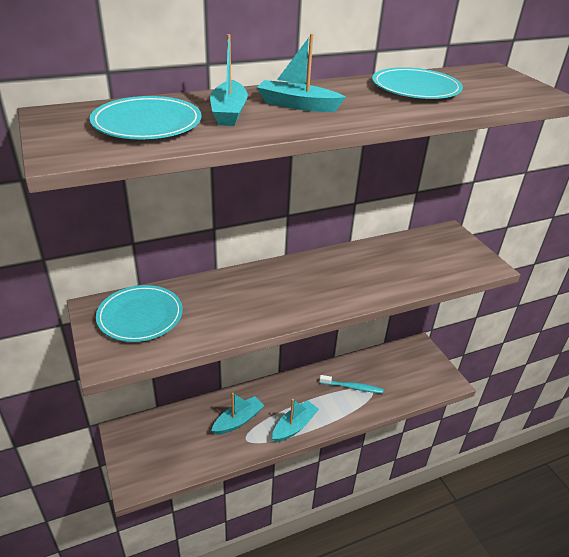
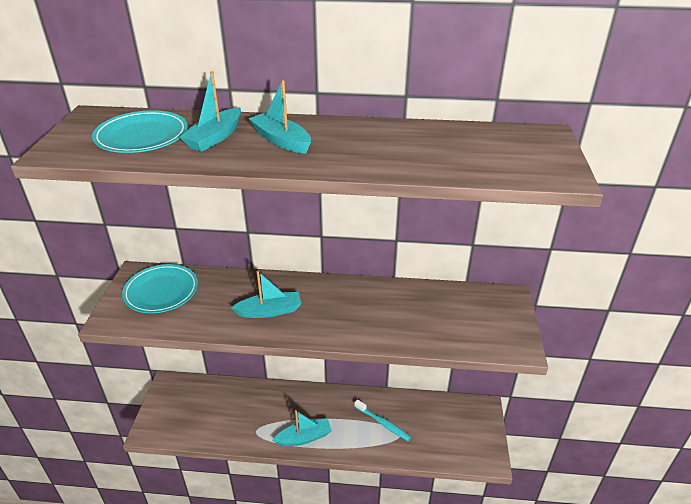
camera: 30 degrees right, 0 degrees up
turquoise boat [211,393,264,435] -> turquoise boat moved to [231,271,301,318]
turquoise plate [372,67,463,99] -> none

